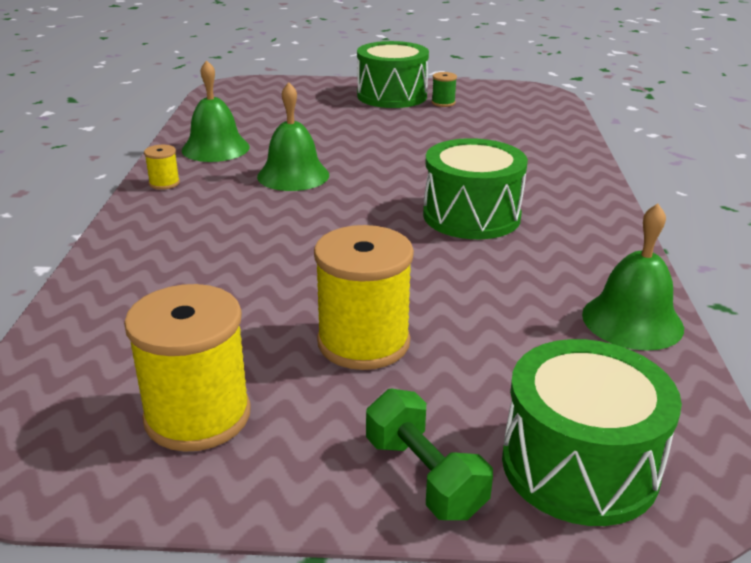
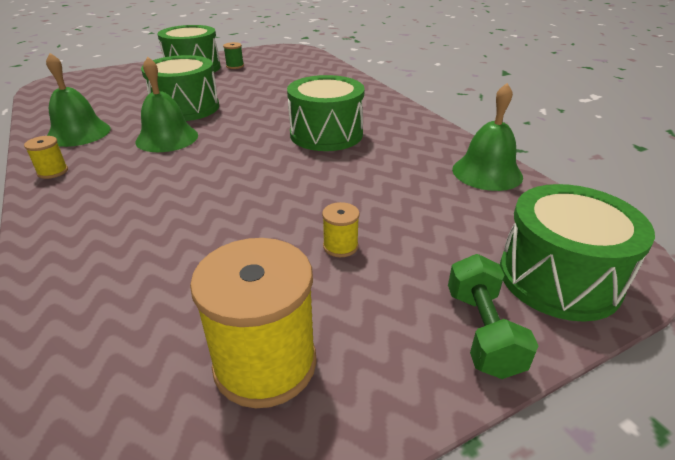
camera: 30 degrees left, 5 degrees up
yellow spool [314,225,414,370] -> yellow spool [322,202,360,257], size x0.46
green dumbbell [366,389,493,520] -> green dumbbell turned 60 degrees clockwise [448,254,538,379]
none -> green drum [141,55,219,121]

